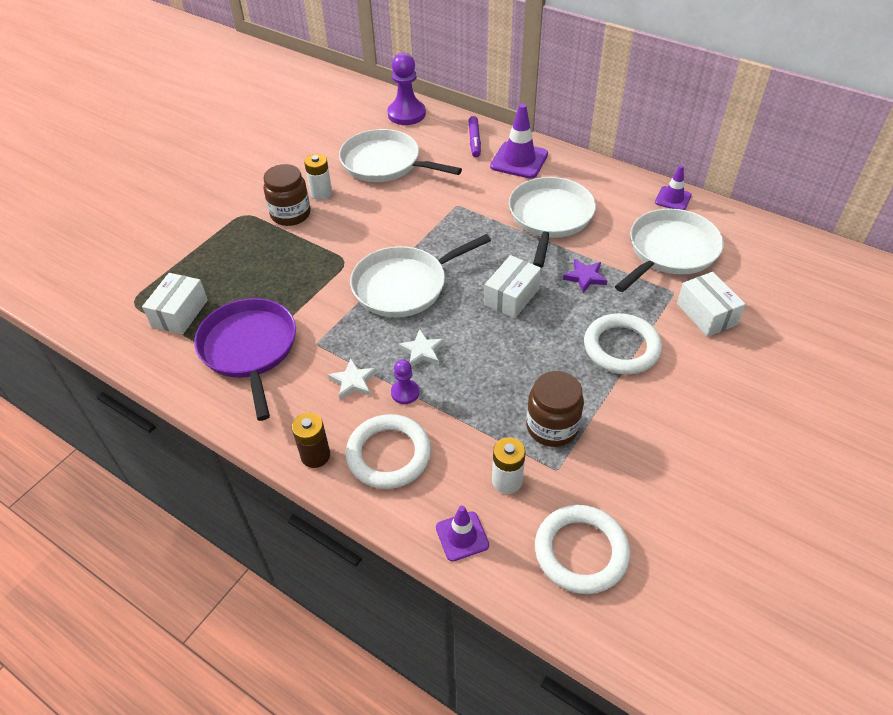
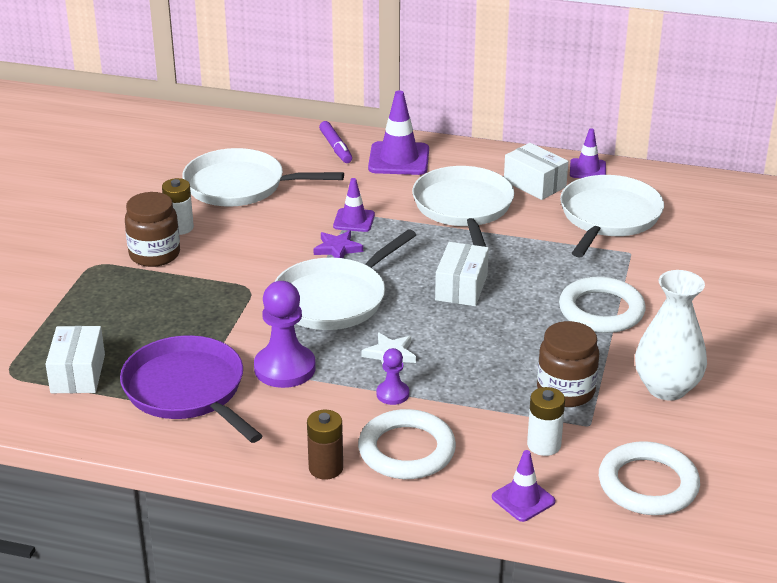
camera: 20 degrees left, 15 degrees down
white star [328,359,377,400] -> none
purple pawn [387,53,426,125] -> purple pawn moved to [254,281,316,388]
purple star [563,259,608,293] -> purple star moved to [314,230,363,258]
white box [677,272,746,337] -> white box moved to [504,143,568,200]
none -> purple traffic cone [333,178,375,232]
none -> white vase [635,270,707,401]

